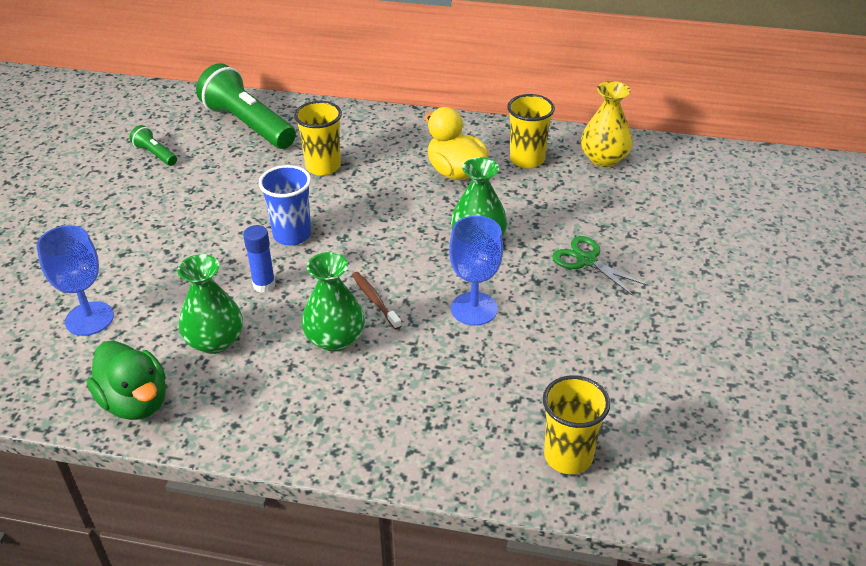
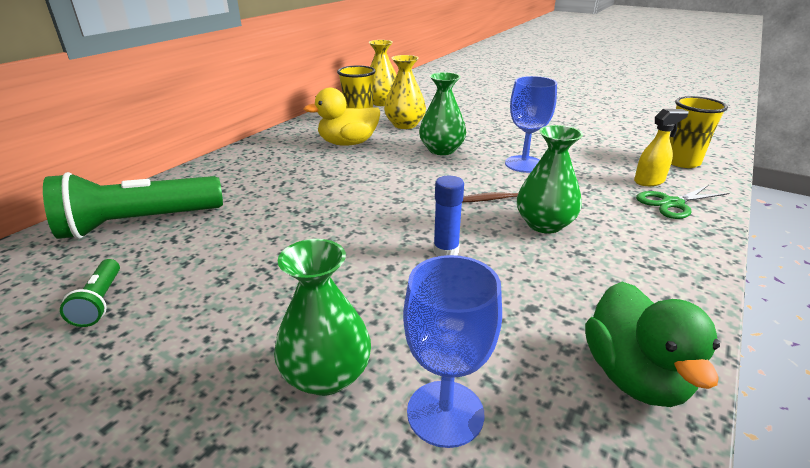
camera: 70 degrees left, 10 degrees down
green duck [87,340,166,420] -> green duck turned 105 degrees clockwise [585,282,720,407]
green flashlight [129,125,177,166] -> green flashlight turned 75 degrees counterclockwise [60,259,120,327]
green vase [177,254,243,354] -> green vase moved to [274,239,371,396]
blue cup [259,165,311,245] -> none
yellow cup [294,101,342,176] -> none
green scissors [552,236,648,296] -> green scissors moved to [636,185,729,219]
none -> yellow vase [384,55,426,129]
none -> yellow spray bottle [634,109,689,186]

